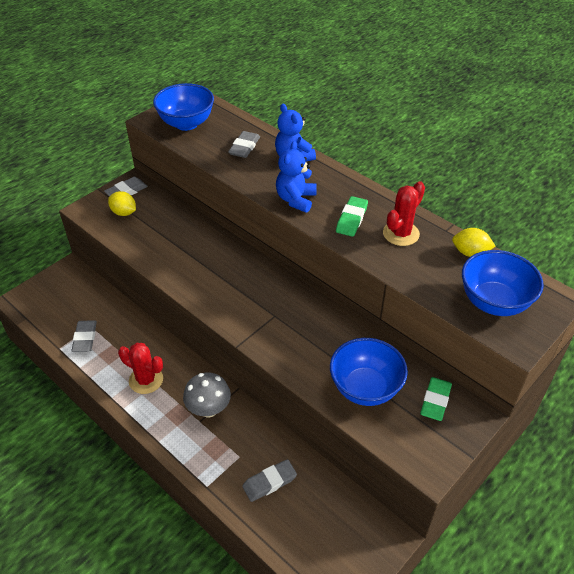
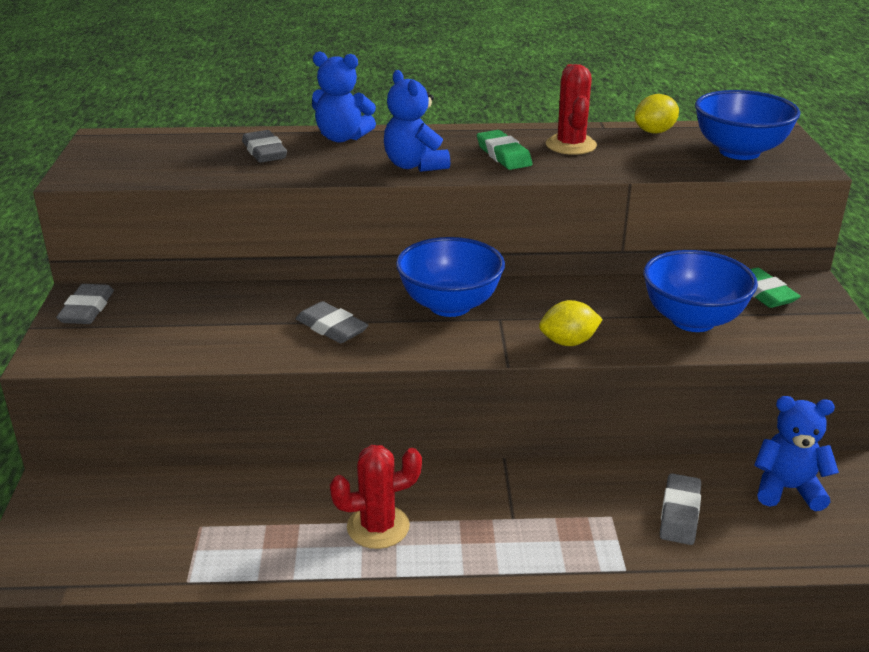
camera: 45 degrees left, 15 degrees down
grey eraser [71,320,97,352] -> grey eraser moved to [296,301,368,343]
yellow lemon [108,191,136,216] -> yellow lemon moved to [539,300,603,346]
blue bowl [153,83,214,131] -> blue bowl moved to [396,237,505,317]
grey mushroom [183,373,231,417] -> none
none -> blue teddy bear [754,396,839,511]

